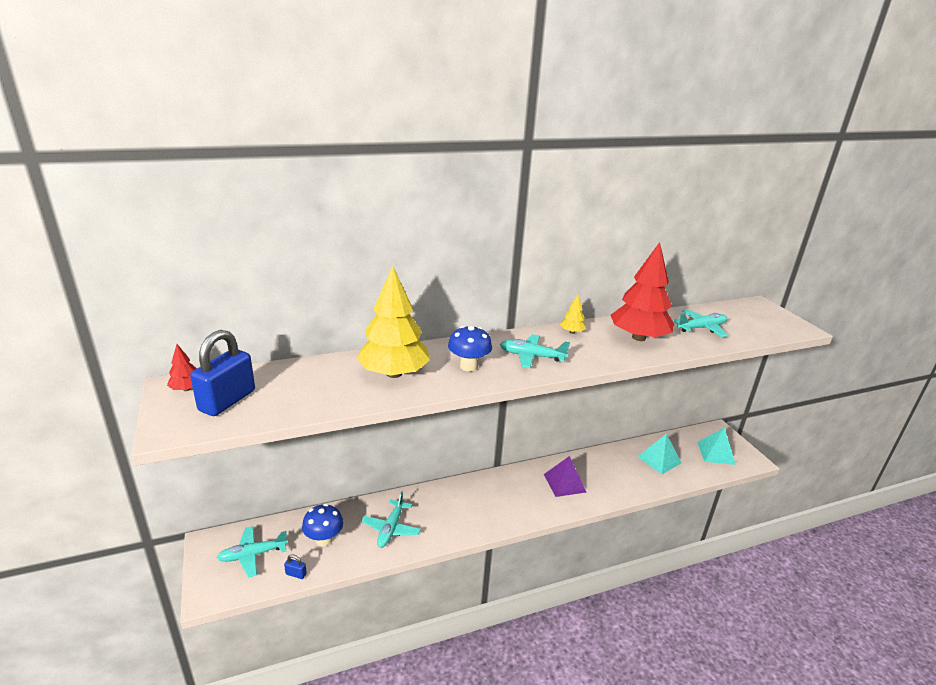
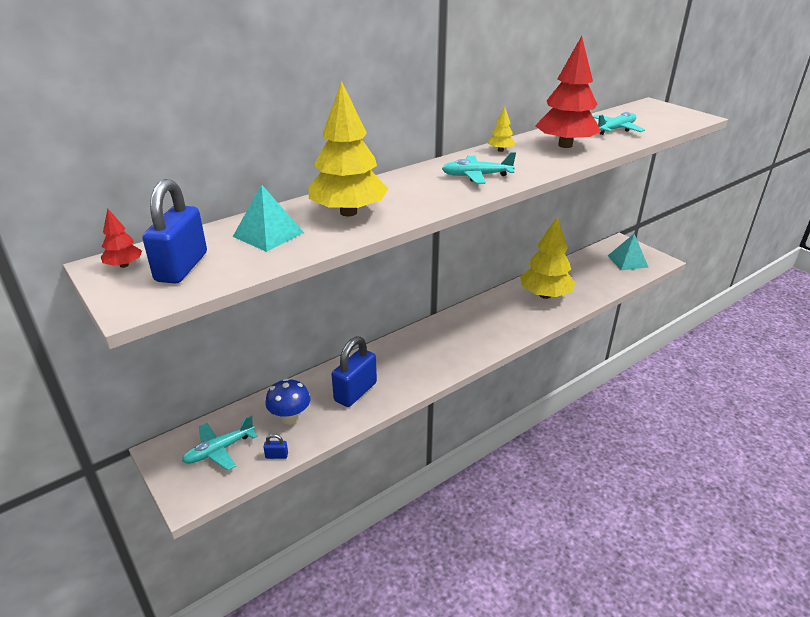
camera: 15 degrees left, 5 degrees up
turquoise plane [361,491,421,548] -> blue padlock [332,336,377,407]
blue mushroom [448,326,492,372] -> none
purple pyramid [544,456,586,497] -> none
turquoise pyramid [638,434,681,474] -> turquoise pyramid moved to [233,184,304,252]
none -> yellow tree [520,217,575,299]

